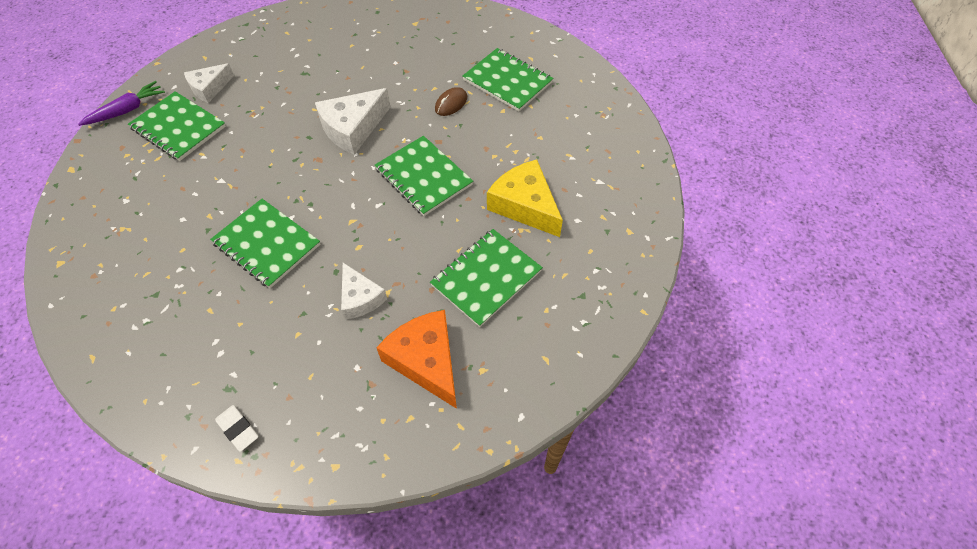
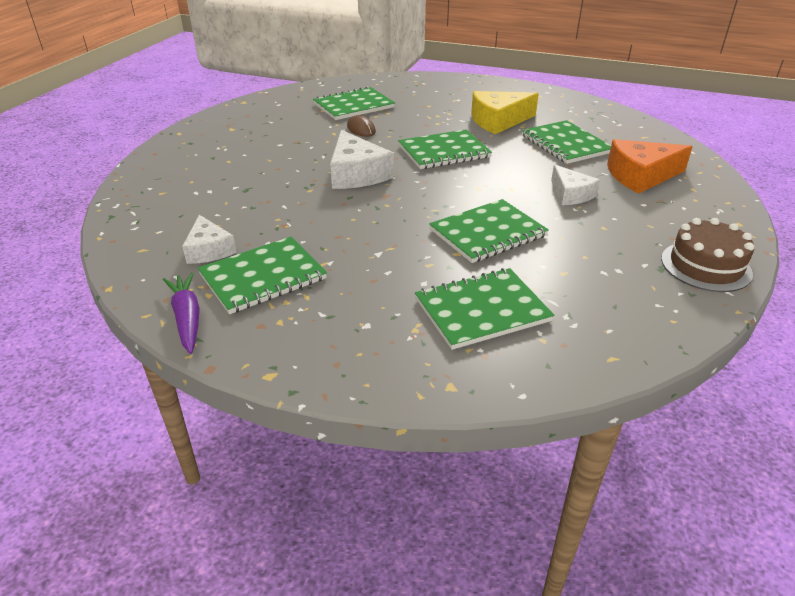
camera: 70 degrees left, 20 degrees down
white eraser [215,405,258,452] -> brown cake [661,218,754,292]
white cheese [341,263,387,319] -> white cheese turned 75 degrees clockwise [551,165,600,205]
none -> green notebook [415,268,554,350]

